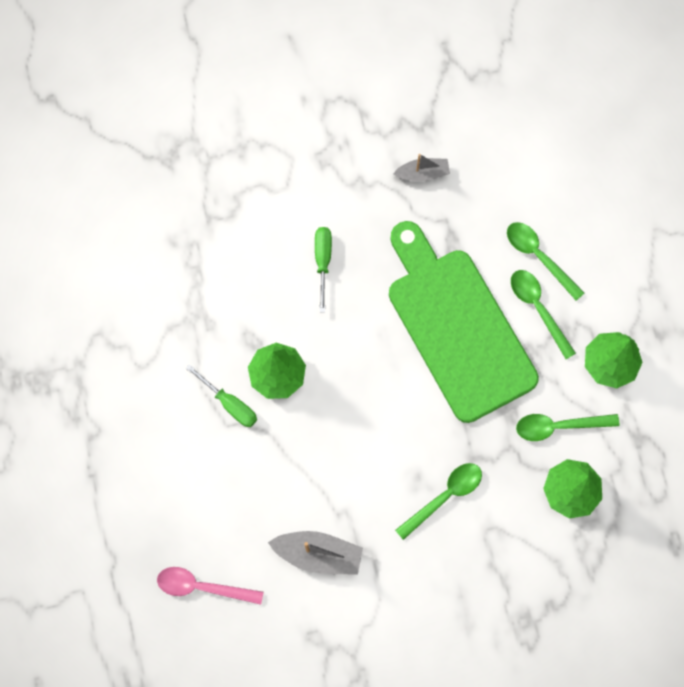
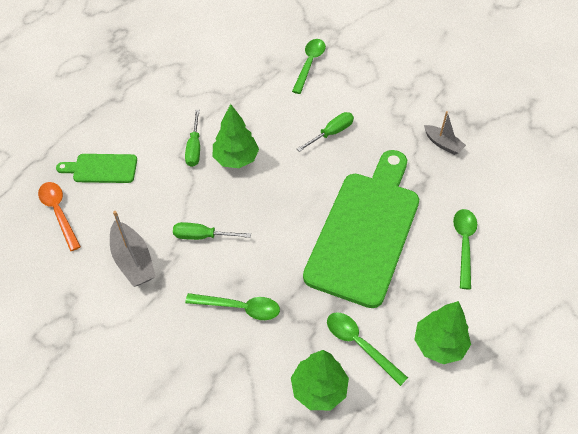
camera: 50 degrees right, 20 degrees down
pink spoon [157,567,264,605] -> orange spoon [38,182,81,251]
green spoon [511,270,576,359] -> green spoon moved to [292,39,326,94]
none -> green cutting board [56,154,137,183]
none -> green screwdriver [173,222,251,240]

